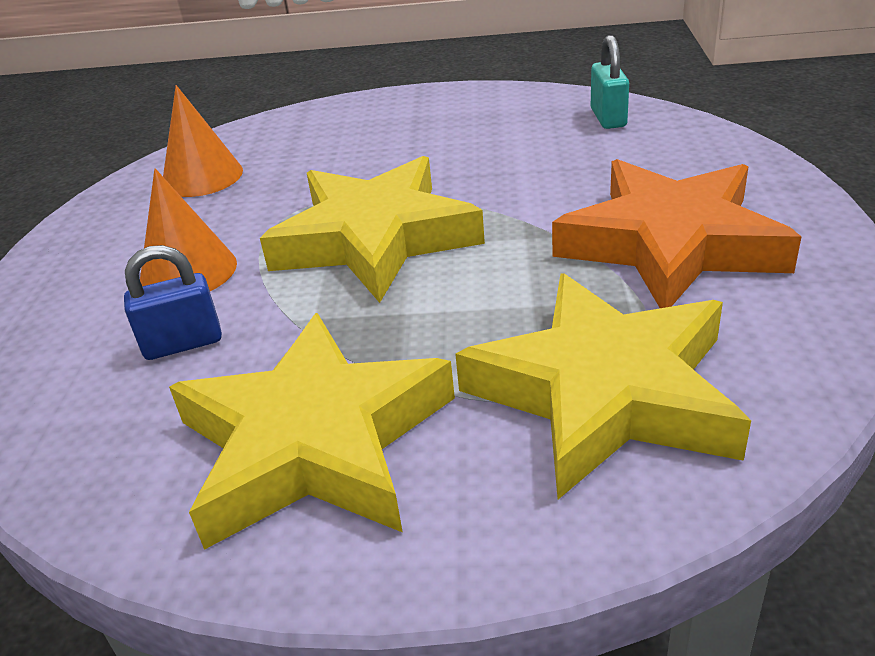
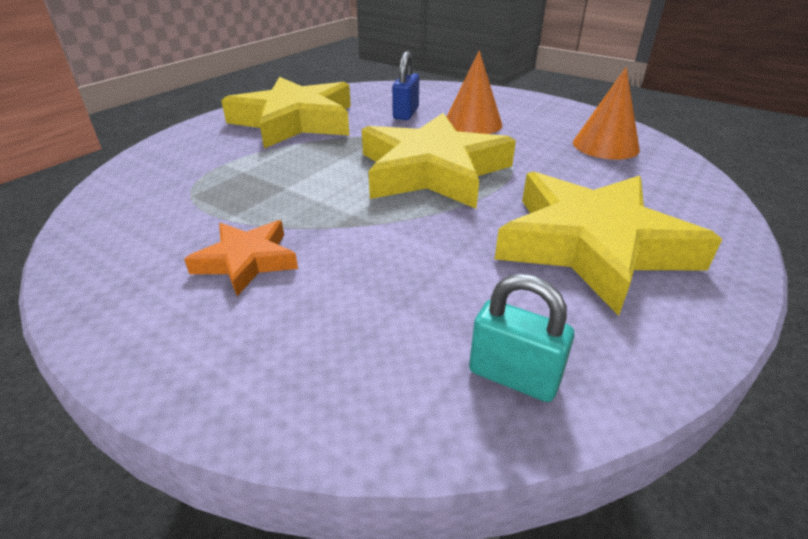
camera: 120 degrees right, 0 degrees up
yellow star [455,273,751,500] -> yellow star moved to [495,172,722,316]
orange star [552,159,802,308] -> orange star [184,220,298,296], size x0.50

